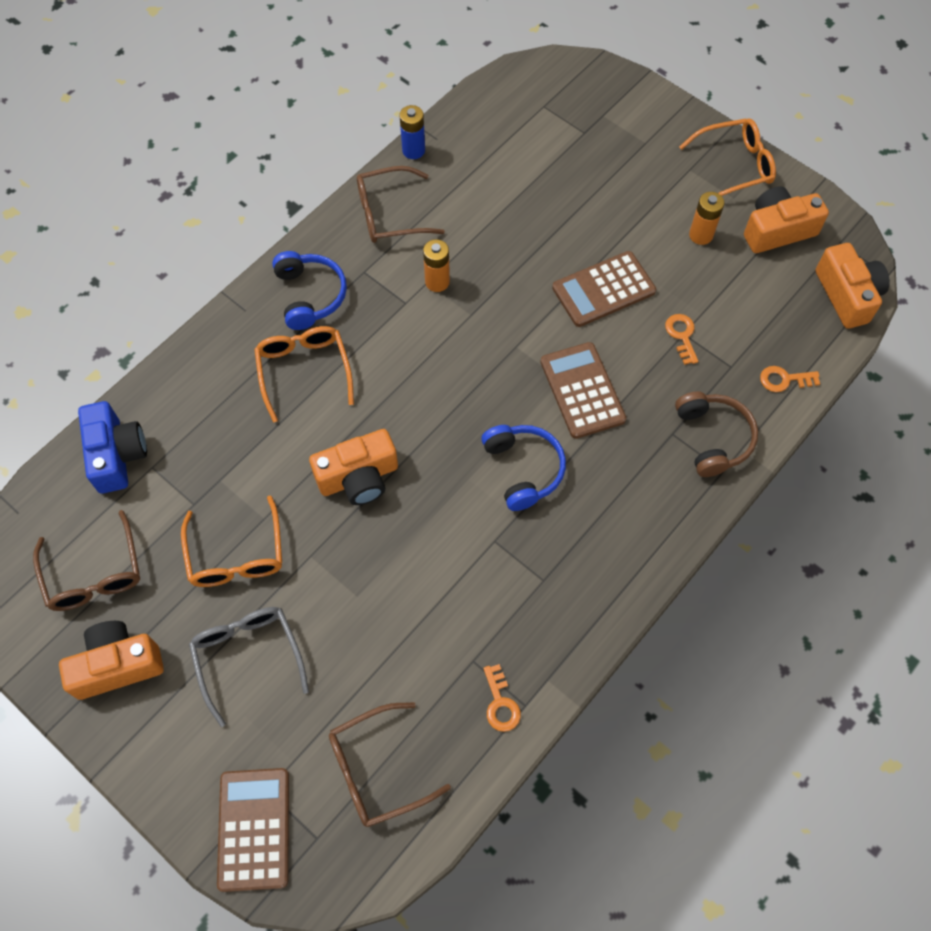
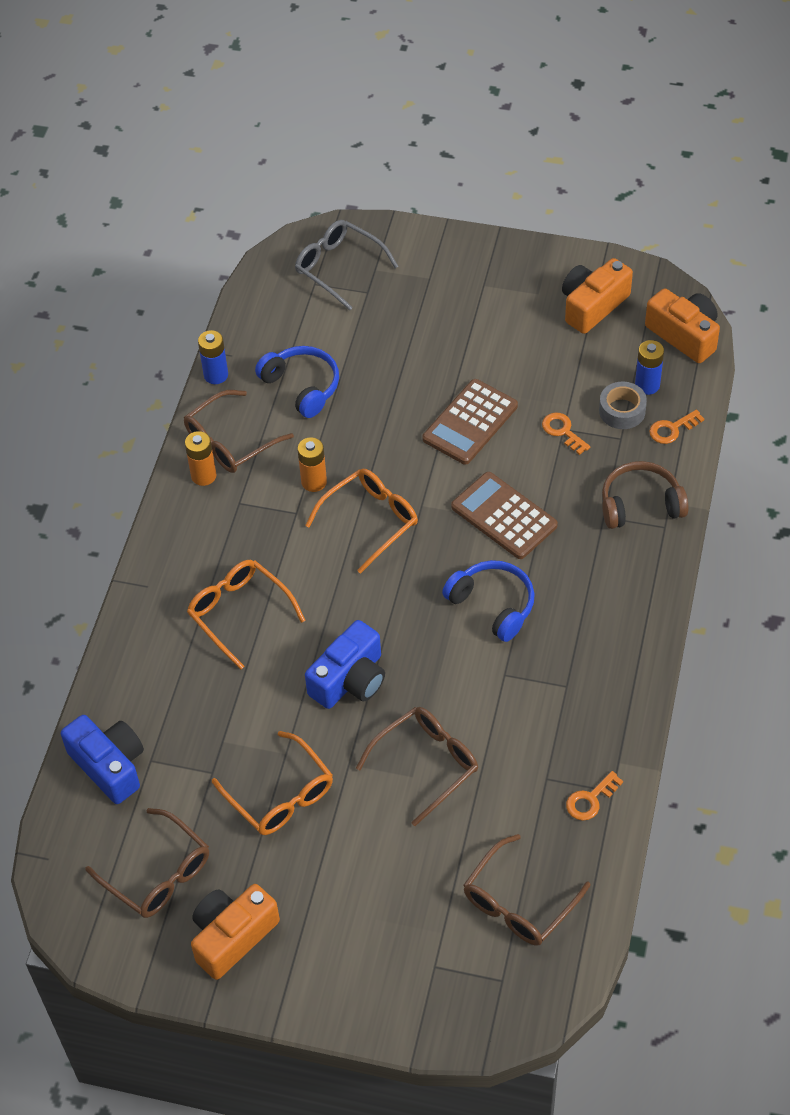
camera: 25 degrees left, 10 degrees down
grey glasses [189,607,309,727] -> grey glasses moved to [295,220,399,310]
brown calculator [217,768,289,892] -> none
blue headphones [272,251,347,330] -> blue headphones moved to [255,346,339,418]
orange camera [309,429,398,505] -> blue camera [305,620,385,709]
orange key [483,664,521,732] -> orange key turned 90 degrees clockwise [566,771,623,821]
brown headphones [675,391,758,477] -> brown headphones turned 60 degrees counterclockwise [602,461,689,529]
orange glasses [679,118,776,196] -> orange glasses moved to [305,469,418,574]
orange battery [689,192,725,245] -> orange battery moved to [185,431,217,486]
none -> brown glasses [356,707,478,826]
none -> grey tape [599,381,647,429]
none -> blue battery [635,340,664,395]

